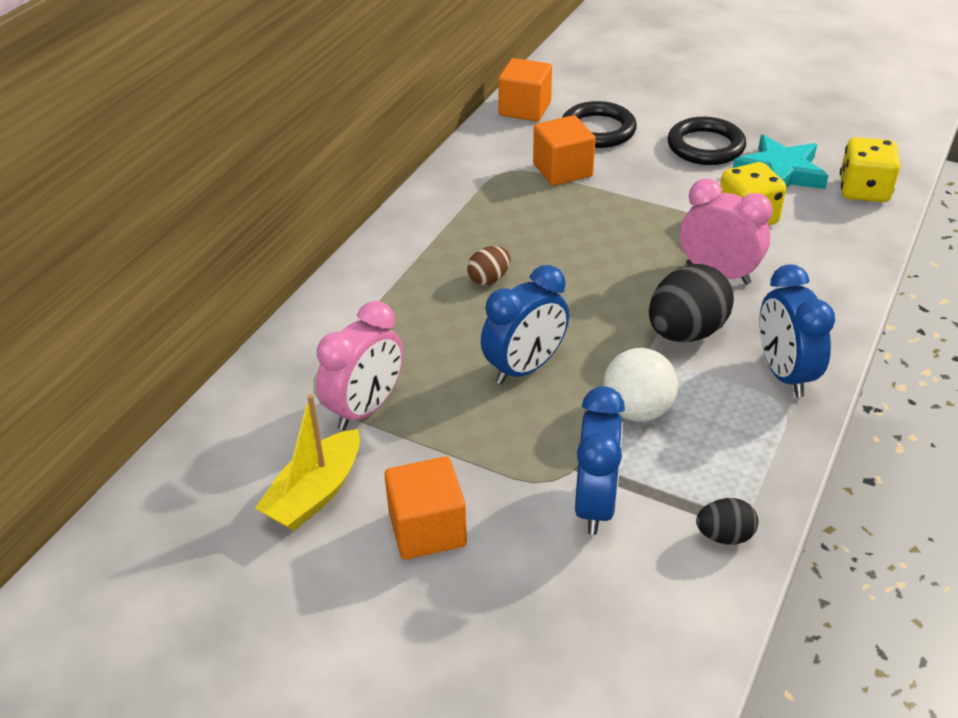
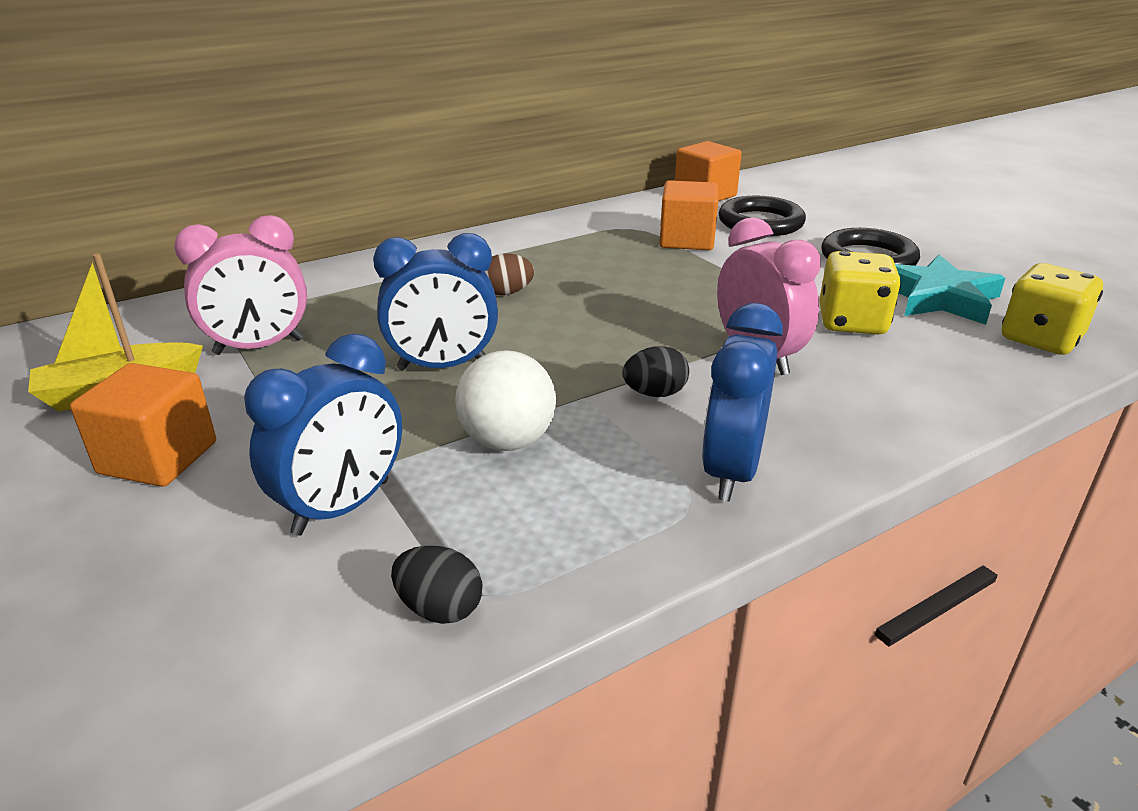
camera: 30 degrees right, 10 degrees down
black egg [649,264,734,342] -> black egg [622,346,689,397], size x0.52

